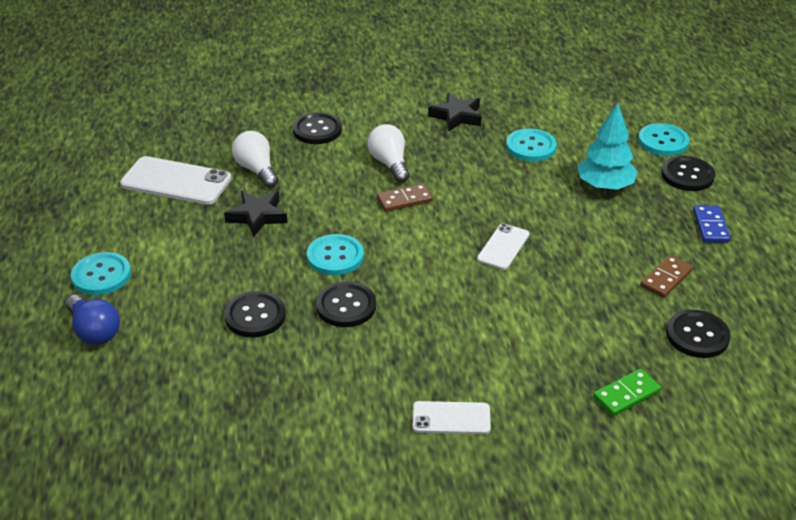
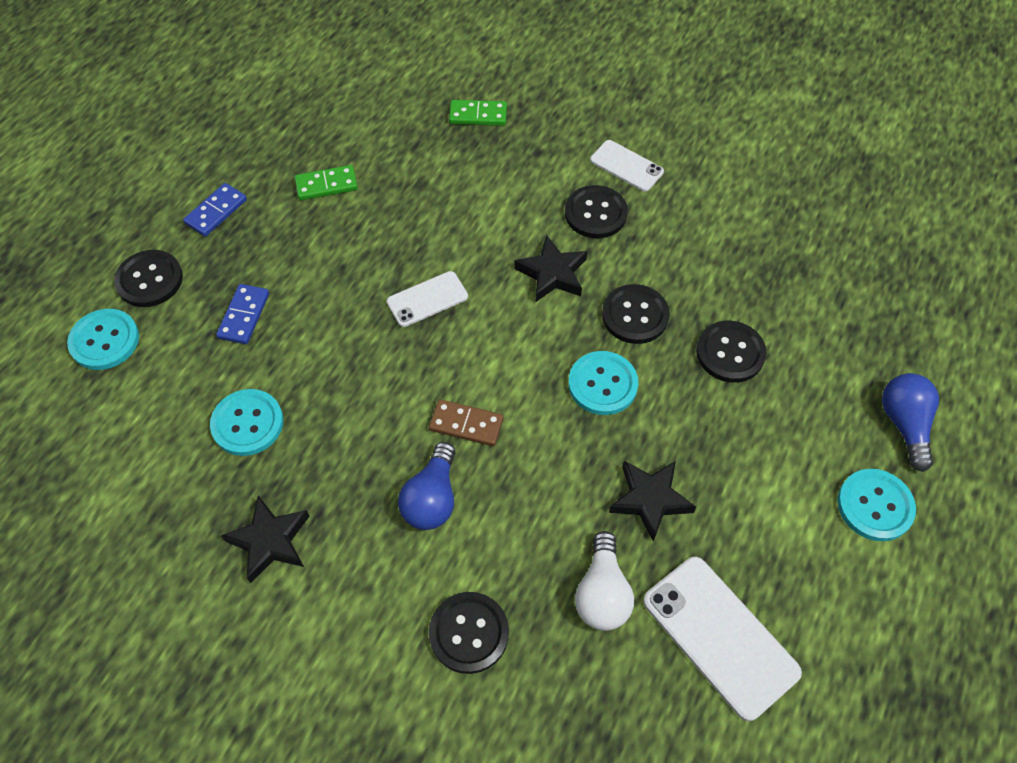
camera: 145 degrees left, 20 degrees up
white light bulb [367,124,410,183] -> blue light bulb [398,442,455,530]
turquoise tree [578,103,638,190] -> blue domino [216,284,269,344]
brown domino [640,255,693,298] -> green domino [295,165,358,200]
black button [666,310,731,358] -> black button moved to [565,185,628,238]
none -> black star [514,235,588,302]

